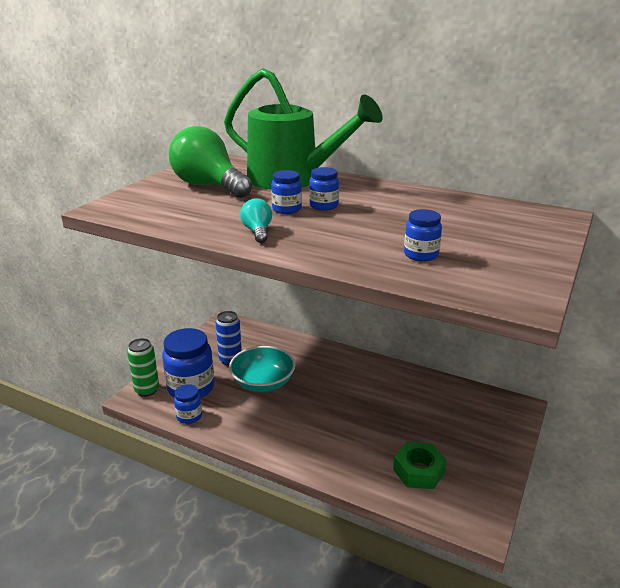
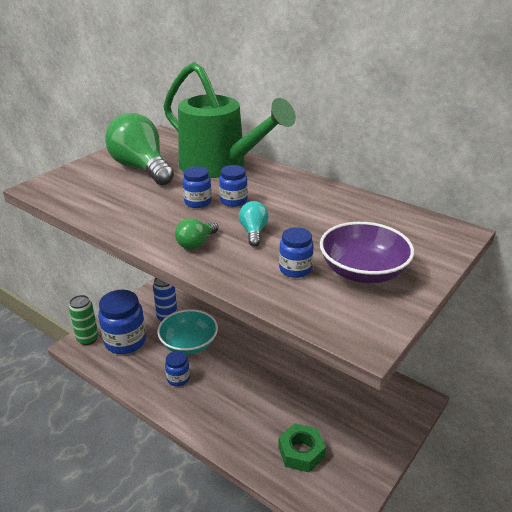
camera: 10 degrees right, 5 degrees up
blue jar [174,384,202,424] -> blue jar moved to [165,351,190,386]
turquoise light bulb [240,198,272,243] -> turquoise light bulb moved to [239,201,269,246]
none -> green light bulb [175,218,219,250]
none -> purple bowl [320,222,414,283]

